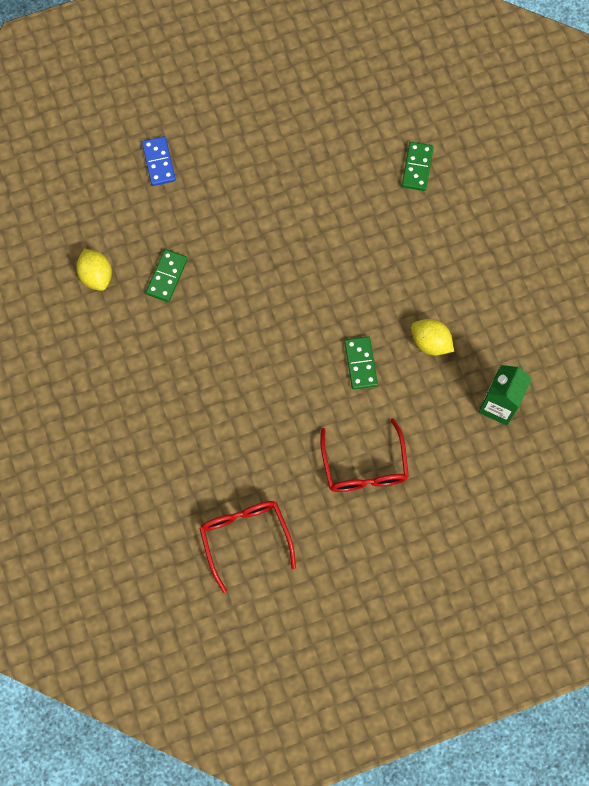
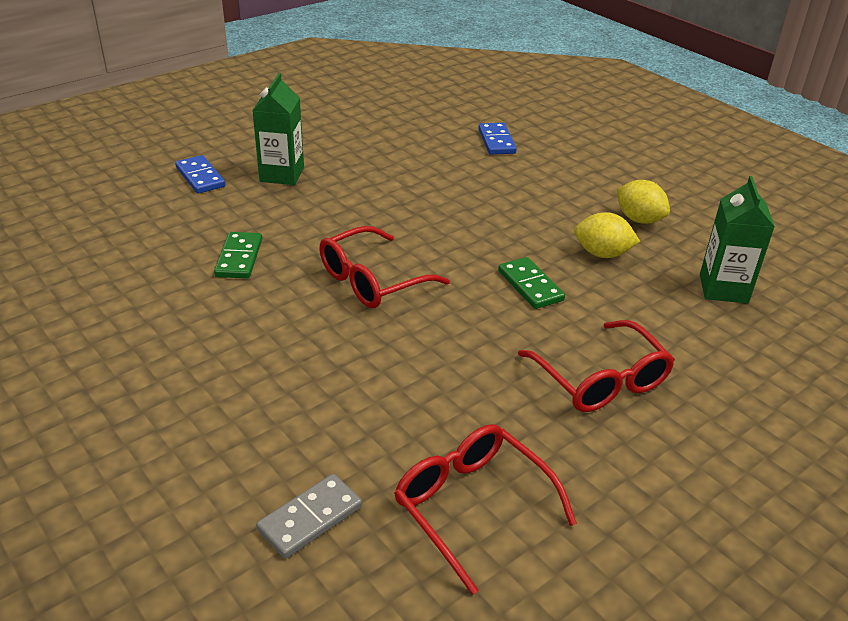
camera: 20 degrees left, 35 degrees down
yellow lemon [76,249,112,291] -> yellow lemon moved to [617,180,670,224]
green domino [402,142,434,191] -> blue domino [478,123,517,155]
none -> green carton [252,73,304,185]
none -> grey domino [256,474,362,559]
none -> red glasses [319,226,450,308]

